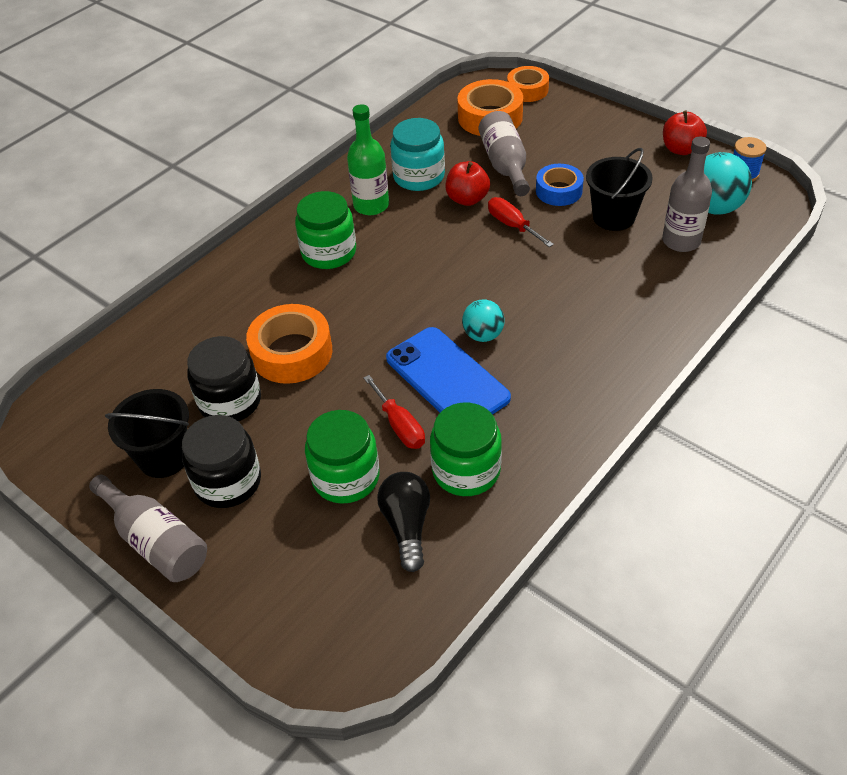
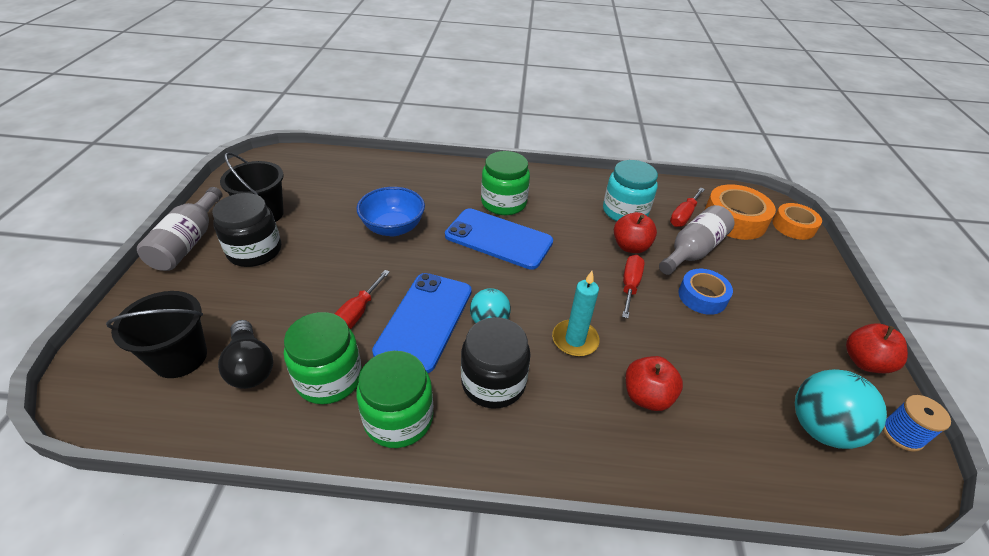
camera: 50 degrees right, 5 degrees down
black jar [187,336,261,421] -> black jar moved to [461,317,531,409]
orange tape [246,304,332,384] -> blue bowl [357,187,425,236]
green jar [305,410,380,504] -> green jar moved to [356,351,433,448]
green bottle [347,104,389,215] -> none
black light bulb [377,472,430,572] -> black light bulb turned 105 degrees clockwise [218,320,273,389]
black bucket [586,148,653,231] -> black bucket moved to [106,291,207,378]
grey bottle [662,137,712,252] -> none
none -> blue phone [445,208,553,270]
none -> turquoise candle [552,271,600,357]
none -> red apple [626,356,683,411]
none -> red screwdriver [670,187,705,227]

